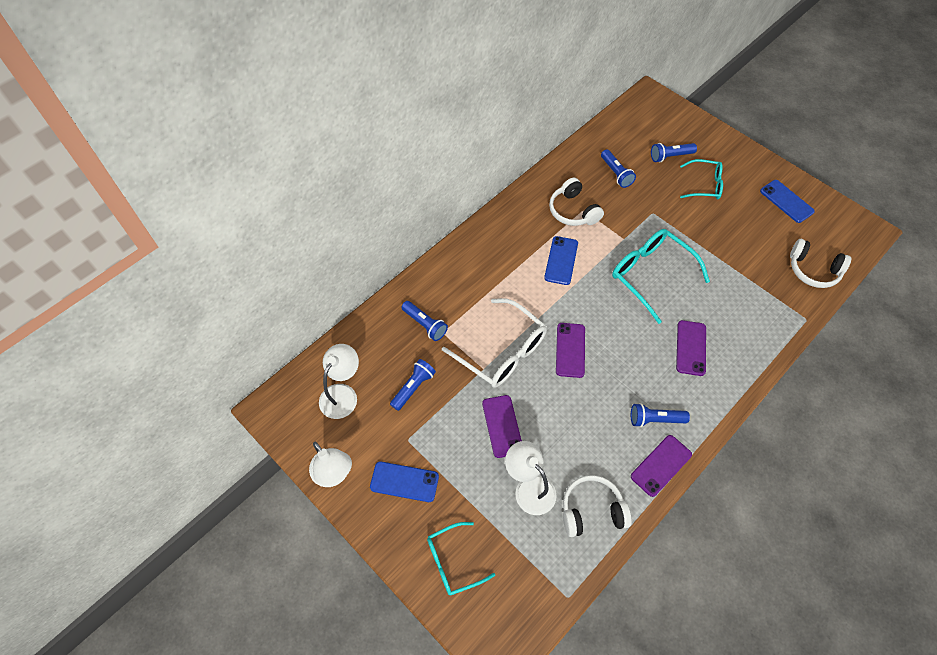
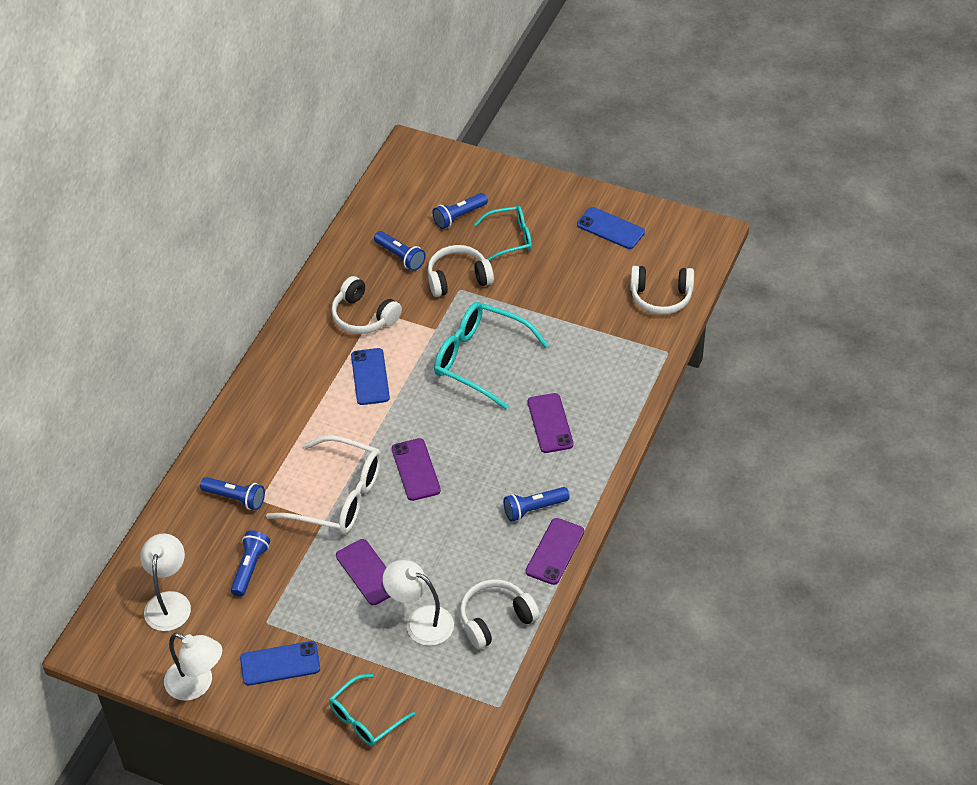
camera: 20 degrees left, 10 degrees down
none -> white headphones [428,245,494,297]

